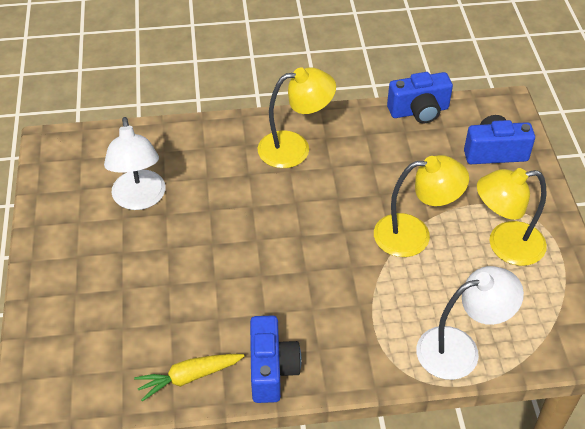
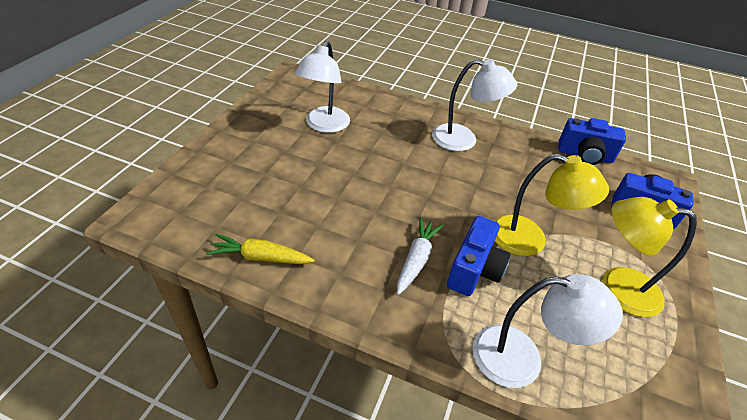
camera: 25 degrees right, 5 degrees down
blue camera [250,315,302,403] -> blue camera moved to [447,216,511,296]
yellow lamp [258,67,336,168] -> white lamp [432,59,517,151]
none -> white carrot [397,217,444,295]

